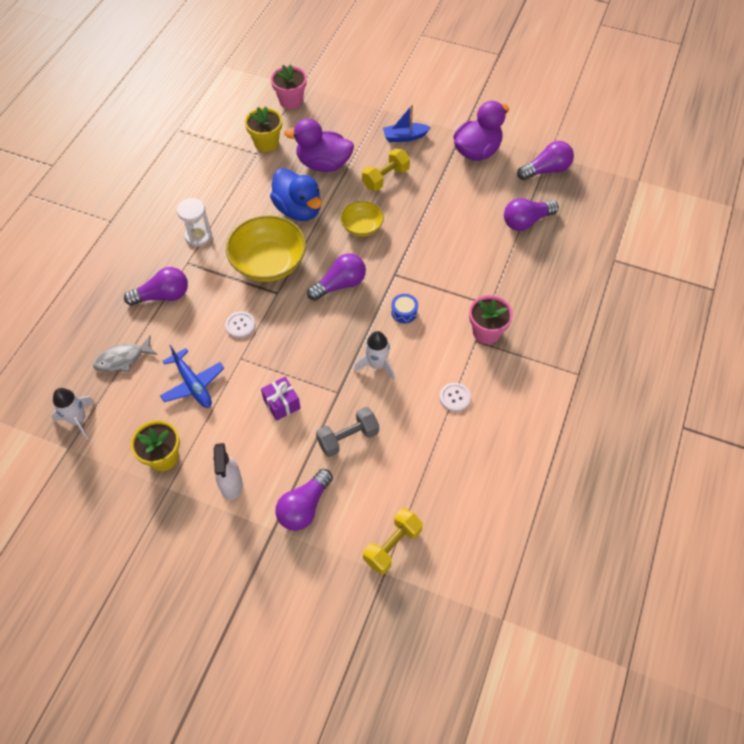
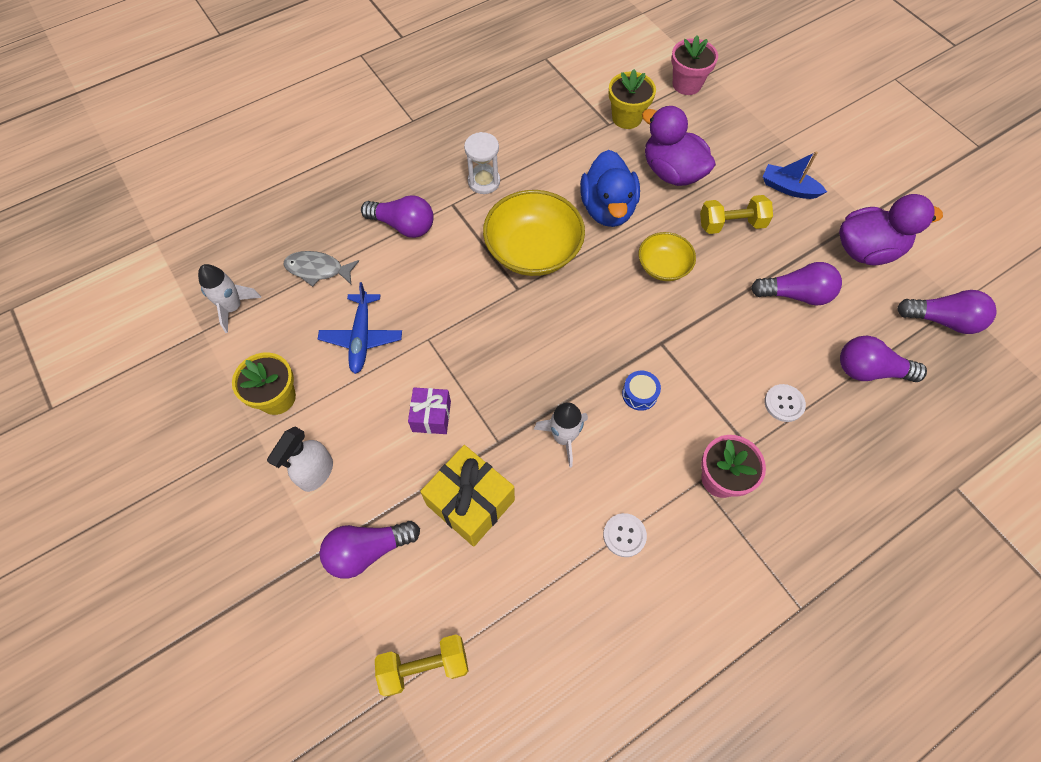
camera: 35 degrees right, 5 degrees up
white button [225,312,255,338] -> white button moved to [765,384,806,422]
purple light bulb [307,253,366,301] -> purple light bulb moved to [751,262,842,306]
grey dumbbell [316,407,379,457] -> yellow gift [420,445,515,547]

